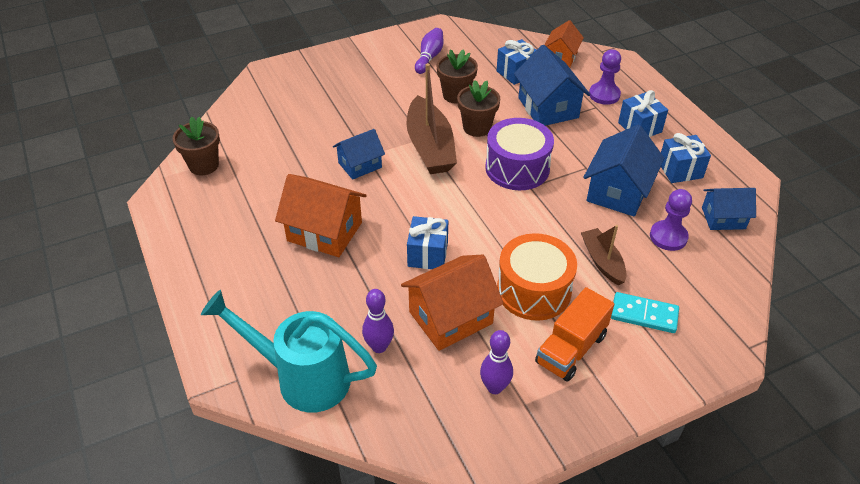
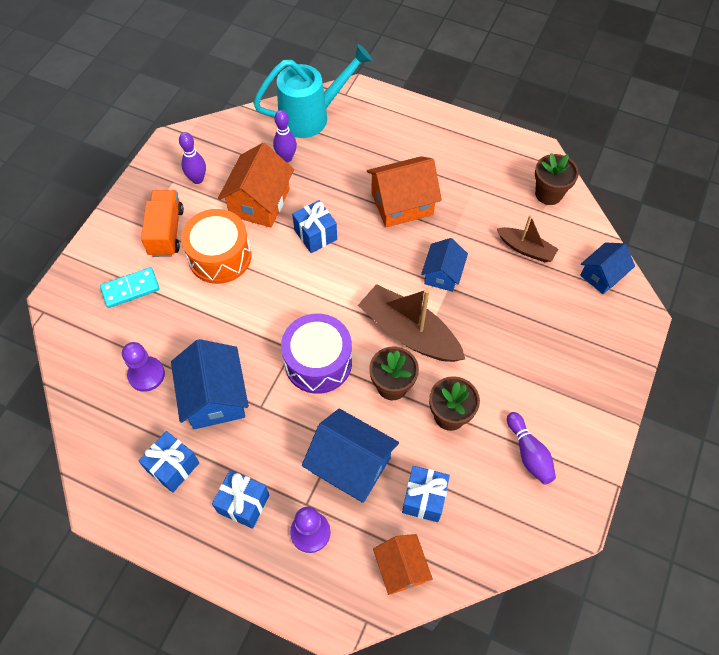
camera: 140 degrees right, 15 degrees up
brown boat [581,225,627,285] -> brown boat moved to [497,215,558,262]
blue house [702,188,756,230] -> blue house moved to [580,242,635,294]

